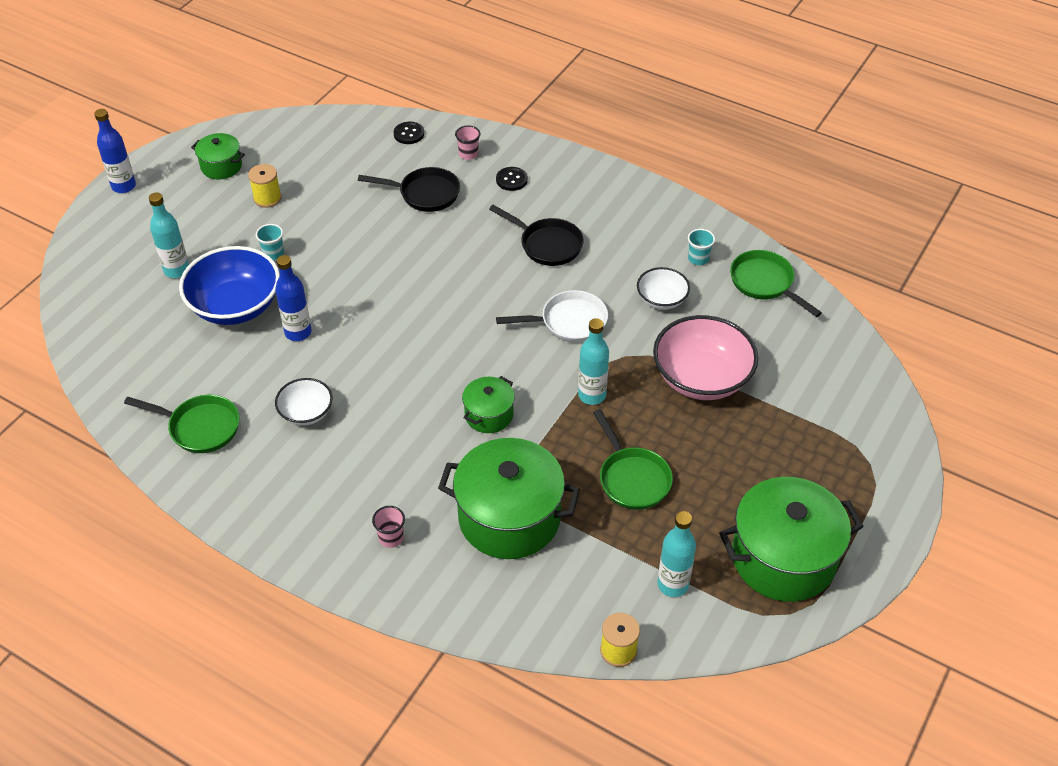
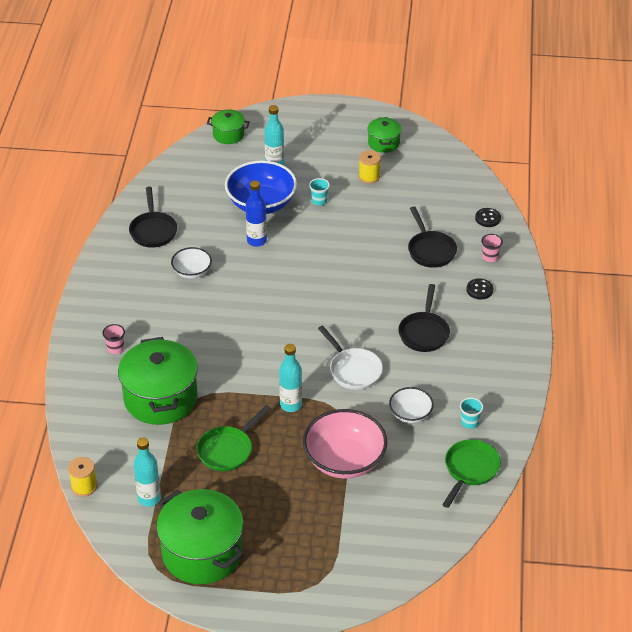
camera: 65 degrees right, 5 degrees down
blue bottle [94,109,136,193] -> none
green pan [124,395,239,453] -> black pan [129,186,177,248]
green pot [462,376,515,433] -> green pot moved to [207,109,250,144]

